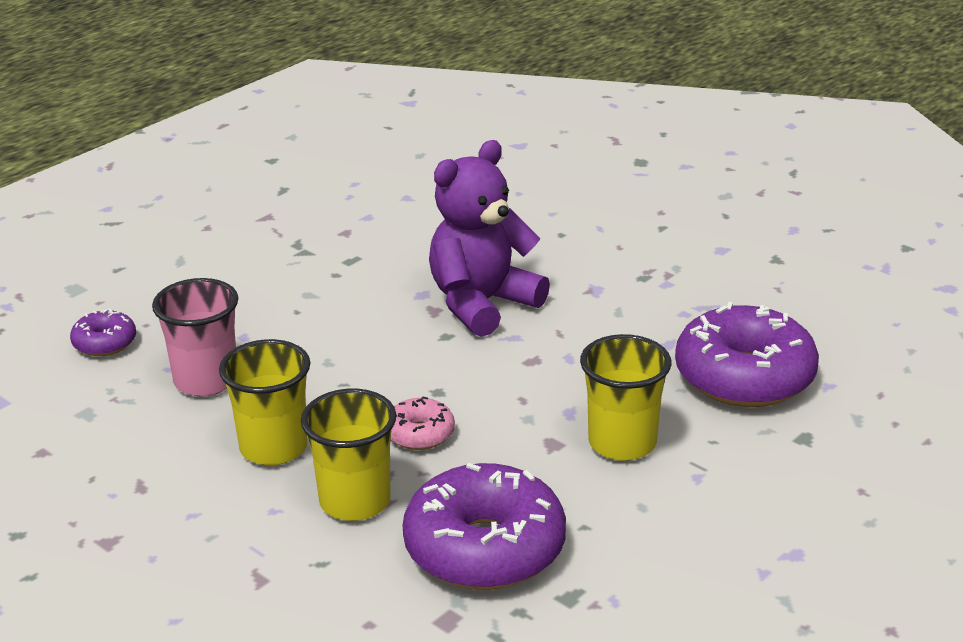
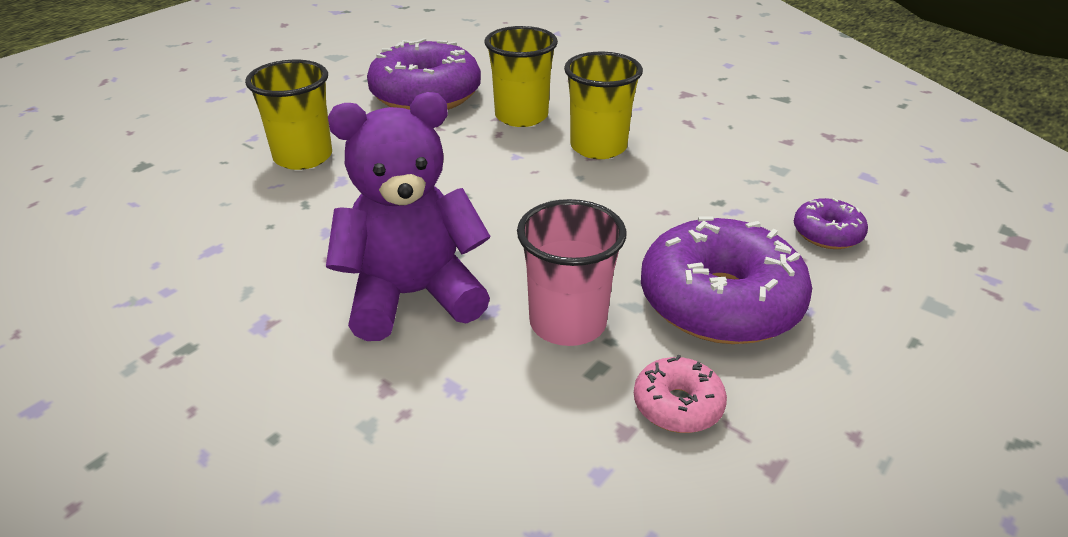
camera: 175 degrees right, 5 degrees up
pink cup [152,278,238,396] -> pink cup moved to [517,199,627,346]
pink donut [391,396,455,450] -> pink donut moved to [634,355,727,433]
purple teddy bear [429,140,550,337] -> purple teddy bear turned 150 degrees counterclockwise [326,92,491,341]
purple donut [675,302,819,407] -> purple donut moved to [641,216,812,344]

